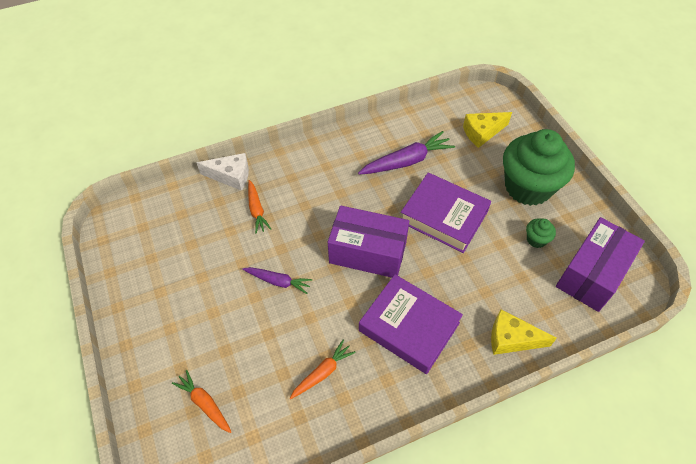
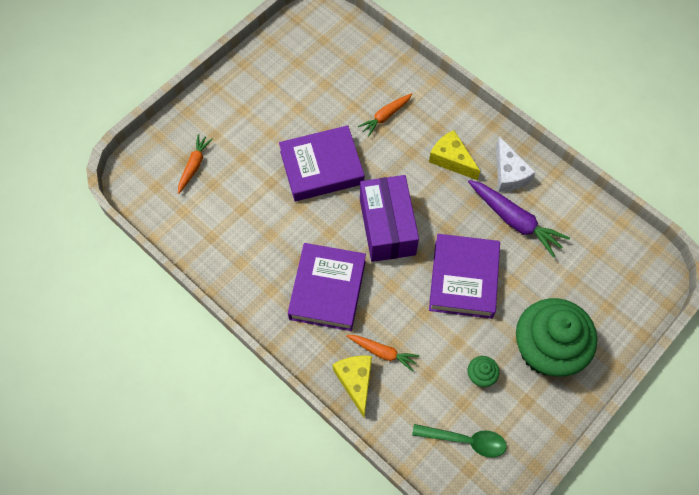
camera: 65 degrees right, 10 degrees up
white cheese [197,153,249,191] -> white cheese moved to [496,136,536,192]
purple carrot [242,267,313,294] -> purple book [279,125,365,201]
orange carrot [290,340,356,399] -> orange carrot moved to [347,335,419,371]
yellow cheese [463,112,512,148] -> yellow cheese moved to [429,130,480,180]
purple box [556,217,645,312] -> green spoon [412,424,507,458]

